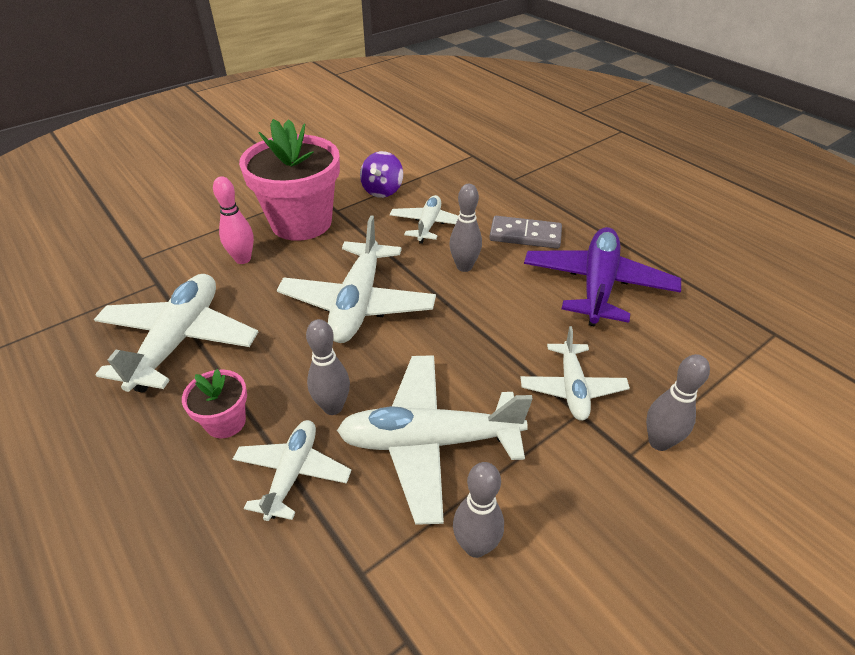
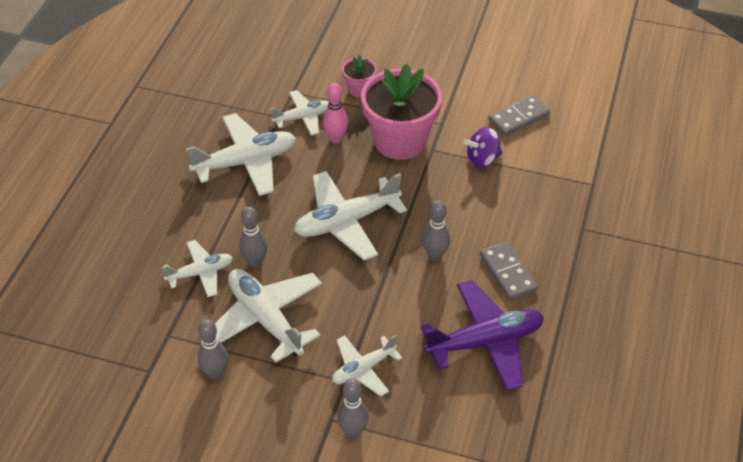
camera: 55 degrees right, 5 degrees up
pink flower pot [182,369,247,438] -> pink flower pot moved to [342,55,377,97]
white plane [390,195,458,244] -> white plane moved to [270,90,329,136]
none -> grey domino [488,95,550,136]

